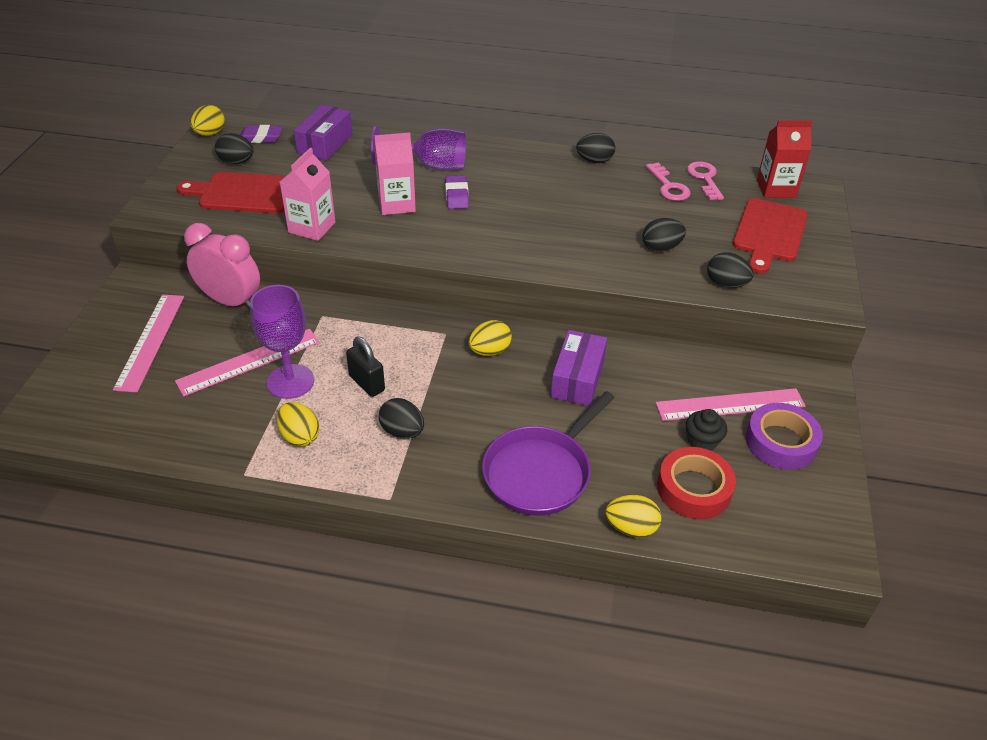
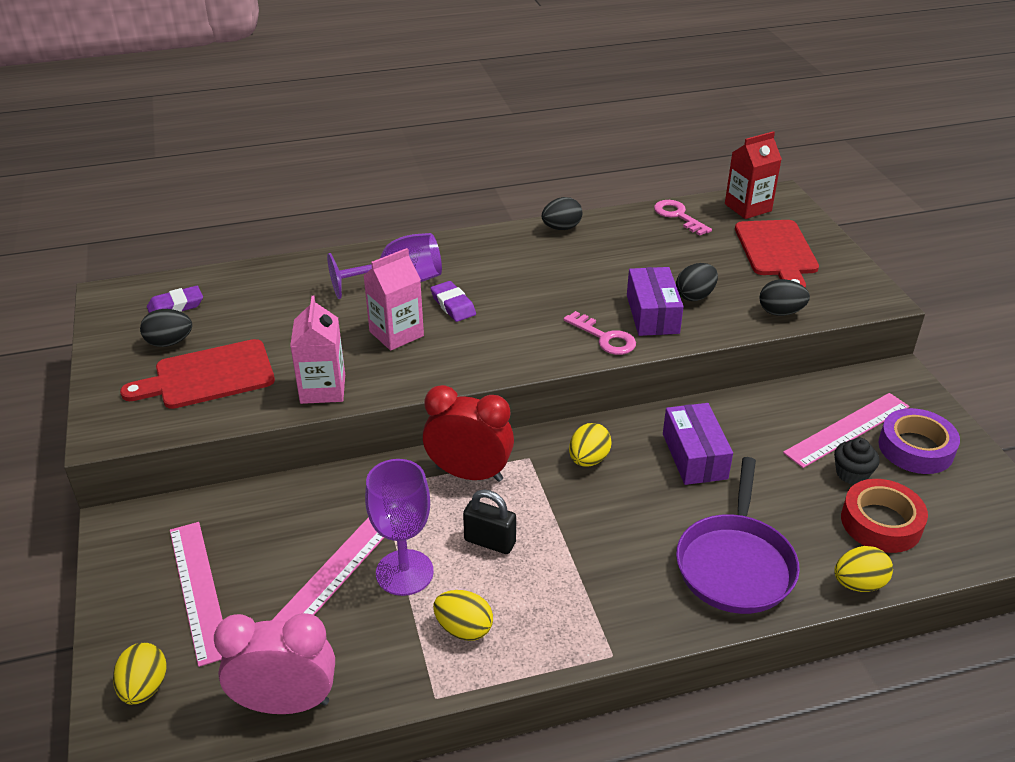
camera: 25 degrees left, 5 degrees down
pink clock [184,223,260,309] -> pink clock moved to [214,613,335,714]
yellow egg [190,105,225,136] -> yellow egg moved to [113,643,166,705]
purple box [294,105,352,161] -> purple box moved to [627,267,684,336]
black egg [379,398,424,438] -> none
pink key [646,162,691,201] -> pink key moved to [564,311,636,355]
none -> red clock [423,385,514,482]

